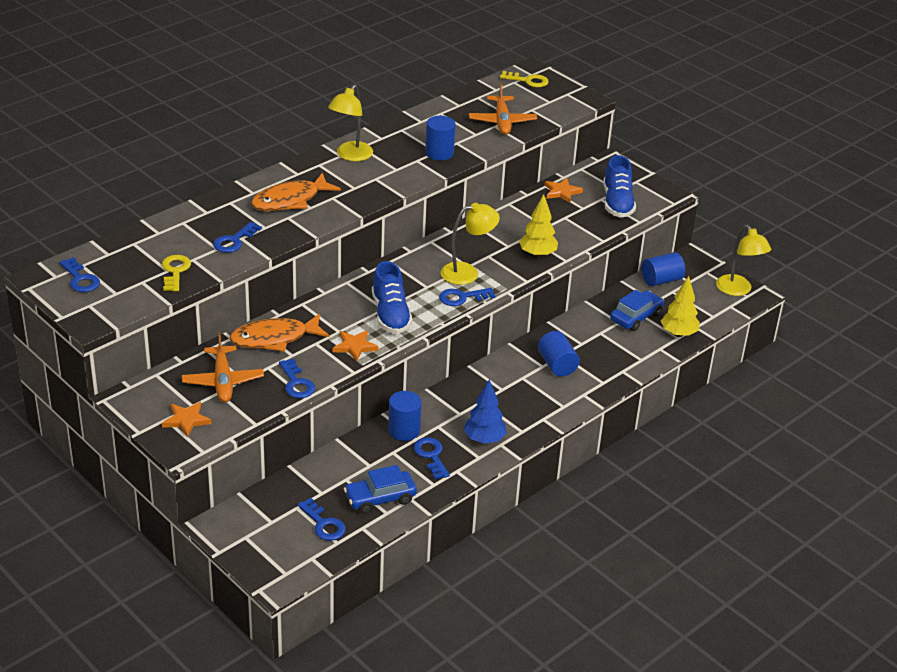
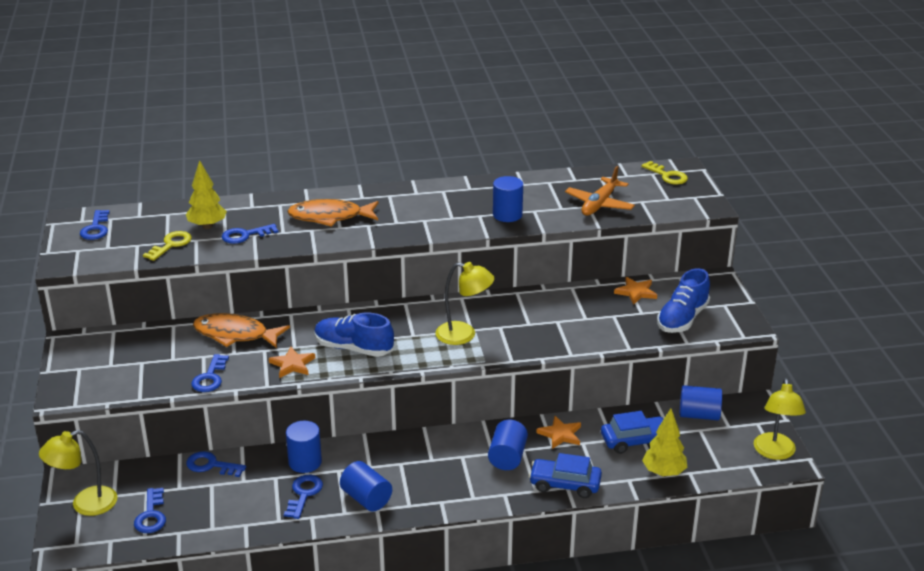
camera: 35 degrees right, 5 degrees down
orange star [162,402,211,437] -> orange star moved to [536,416,581,449]
orange plane [182,332,264,402] -> none
yellow lamp [328,85,373,161] -> yellow lamp moved to [39,430,118,516]
blue car [344,465,417,514] -> blue car moved to [529,453,602,498]
blue shoe [372,261,412,334] -> blue shoe turned 90 degrees clockwise [314,313,394,357]
blue key [439,288,495,306] -> blue key moved to [186,451,246,477]
blue tree [464,379,507,444] -> blue cylinder [340,461,392,512]
yellow tree [519,194,558,258] -> yellow tree moved to [186,160,227,229]

